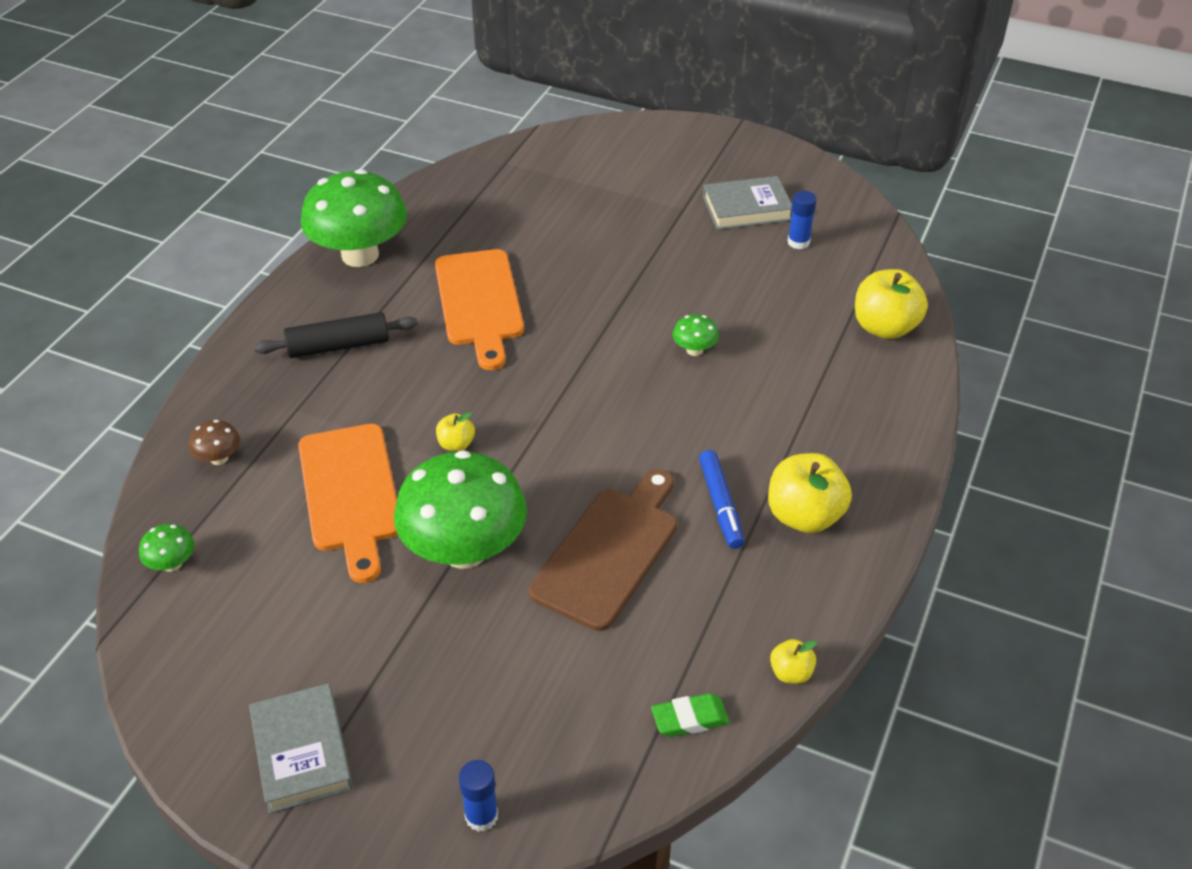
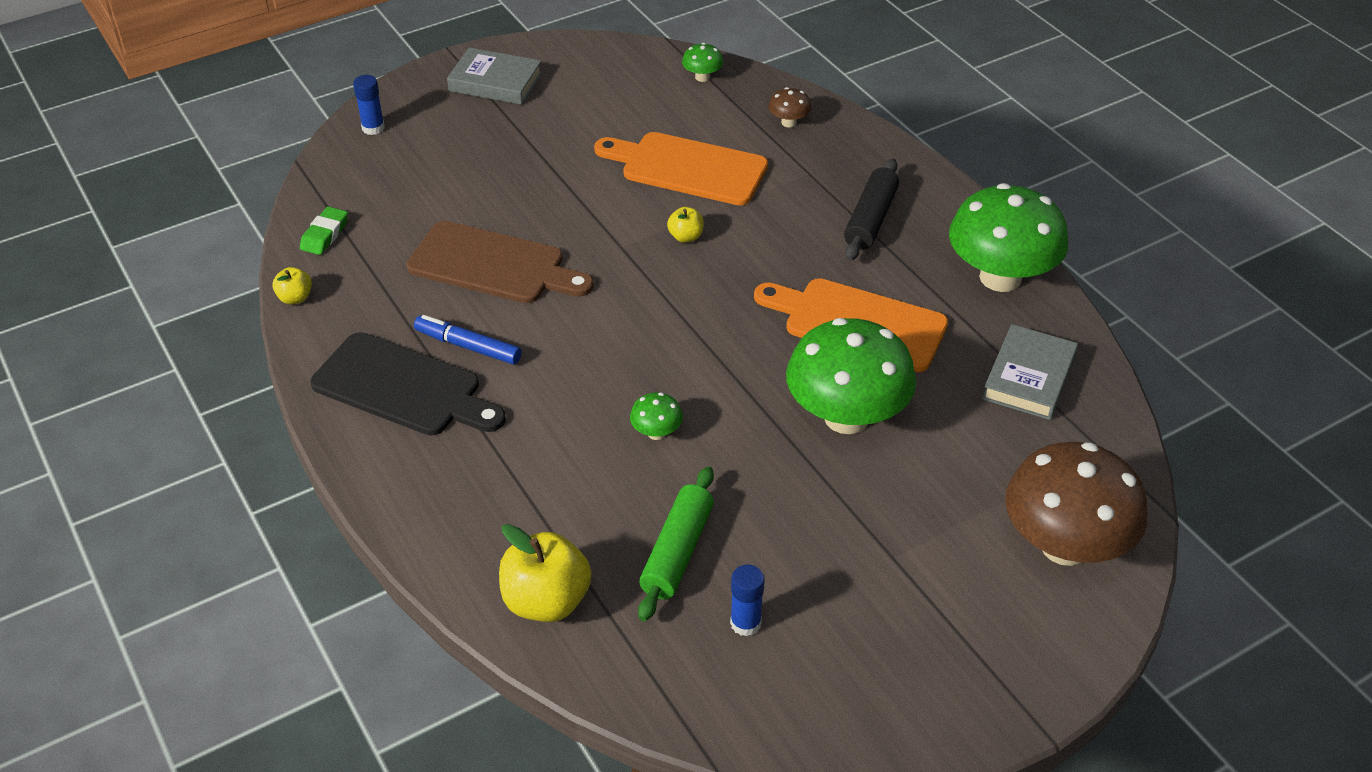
camera: 125 degrees right, 0 degrees up
green mushroom [394,450,527,569] -> green mushroom moved to [786,318,916,434]
brown cutting board [529,469,677,631] -> brown cutting board turned 45 degrees counterclockwise [406,221,594,303]
grey book [703,176,792,230] -> grey book moved to [982,324,1078,420]
yellow apple [768,453,852,533] -> black cutting board [310,332,506,435]
none -> green rolling pin [638,466,714,621]
none -> brown mushroom [1005,442,1148,566]

